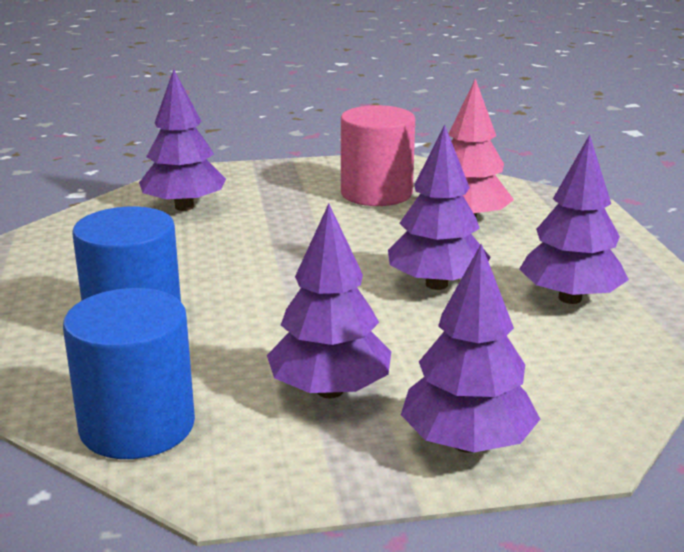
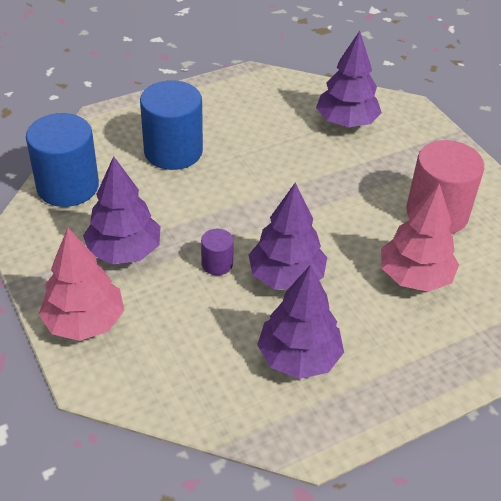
camera: 70 degrees right, 20 degrees up
purple tree [401,244,540,453] -> pink tree [38,228,124,341]
none -> purple cylinder [201,229,234,275]

